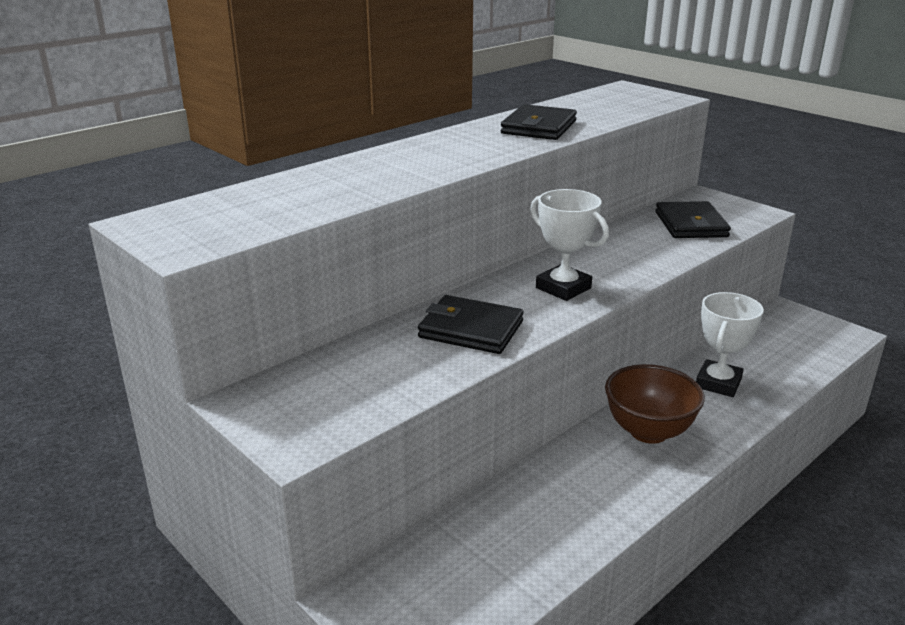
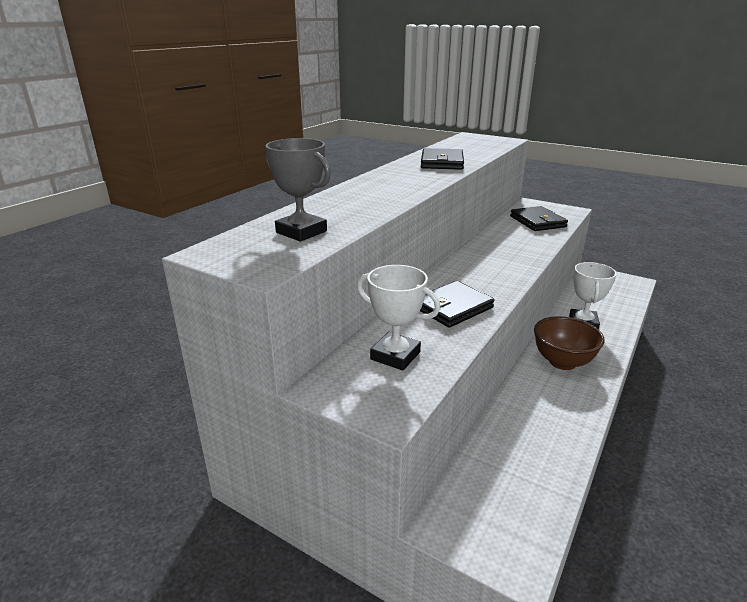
camera: 15 degrees left, 0 degrees up
black wallet [418,295,524,354] -> black wallet turned 45 degrees counterclockwise [420,281,494,328]
white trophy [530,189,609,301] -> white trophy moved to [357,265,441,371]
none -> grey trophy [265,138,331,241]

